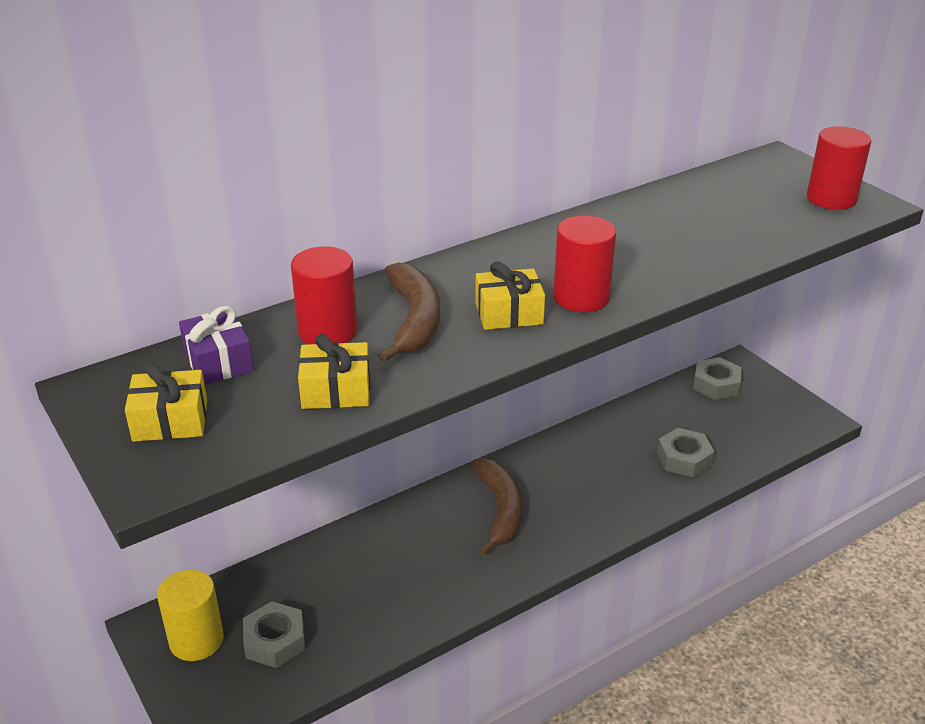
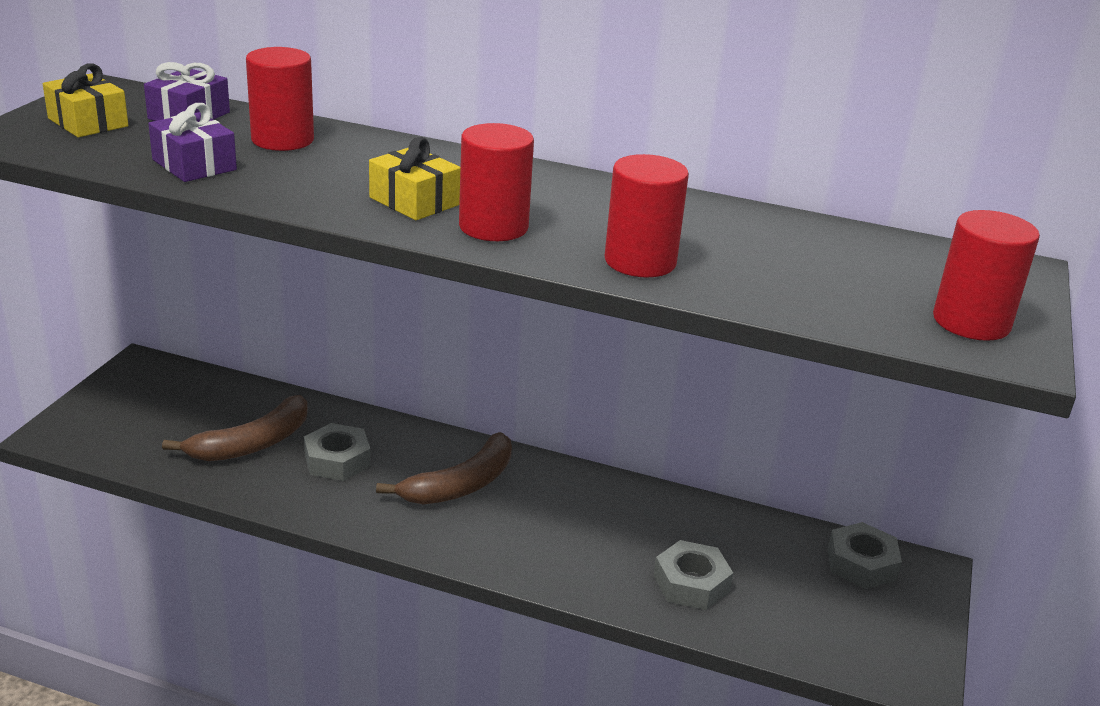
camera: 50 degrees right, 5 degrees down
yellow cylinder [157,569,224,661] -> none
grey nut [243,601,305,668] -> grey nut moved to [304,423,371,481]
yellow gift [298,334,370,409] -> purple gift [148,103,237,182]
brown banana [378,262,440,362] -> brown banana moved to [162,395,308,461]
none -> red cylinder [605,154,689,278]

